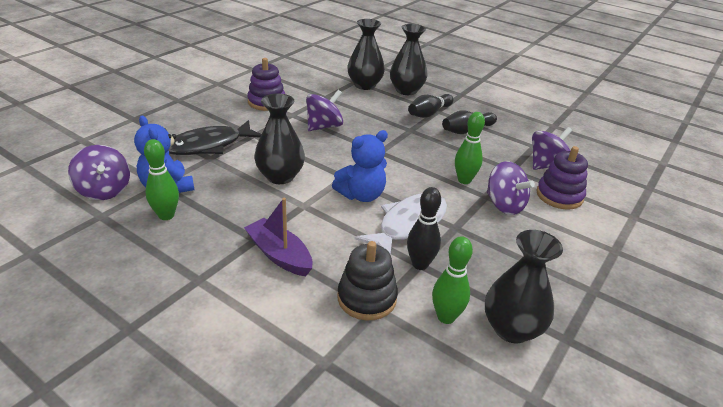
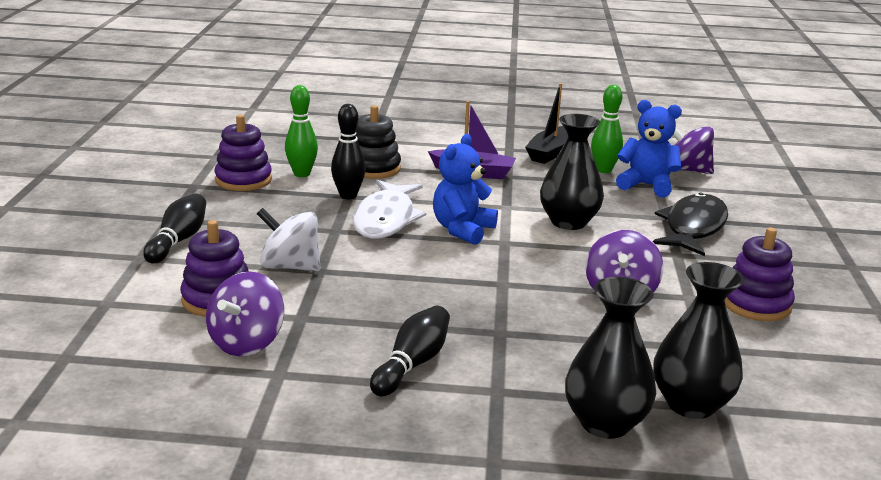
camera: 150 degrees right, 10 degrees down
black bowling pin [408,94,454,118] -> black bowling pin moved to [143,194,206,263]
green bowling pin [455,112,485,184] -> none
black vase [485,230,563,343] -> purple stacking toy [214,115,272,191]
purple spinning top [487,161,535,215] -> white spinning top [257,208,321,271]
none -> black boat [525,83,568,164]

